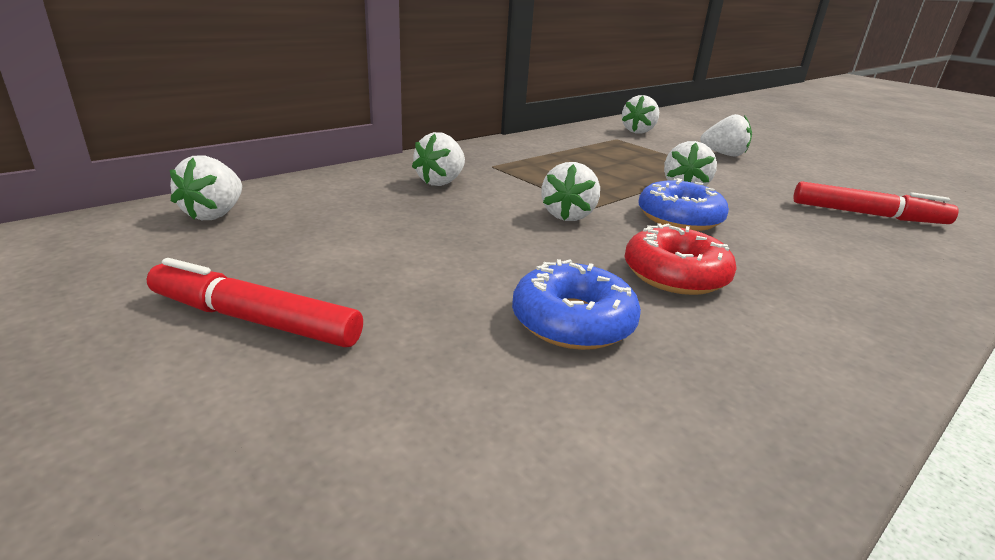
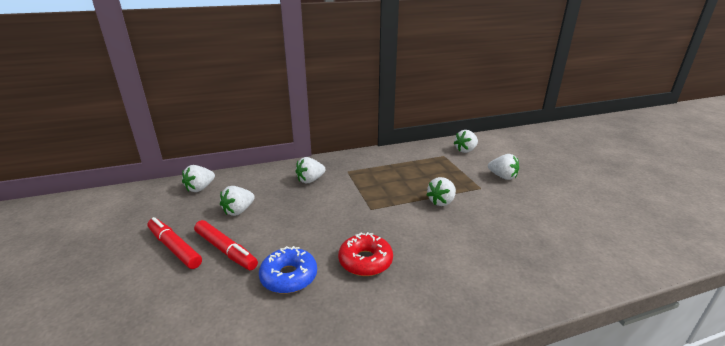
camera: 25 degrees right, 0 degrees up
white strawberry [541,162,600,221] -> white strawberry moved to [220,186,255,216]
blue donut [639,178,729,231] -> none
red marker [793,181,959,224] -> red marker moved to [194,220,258,270]

